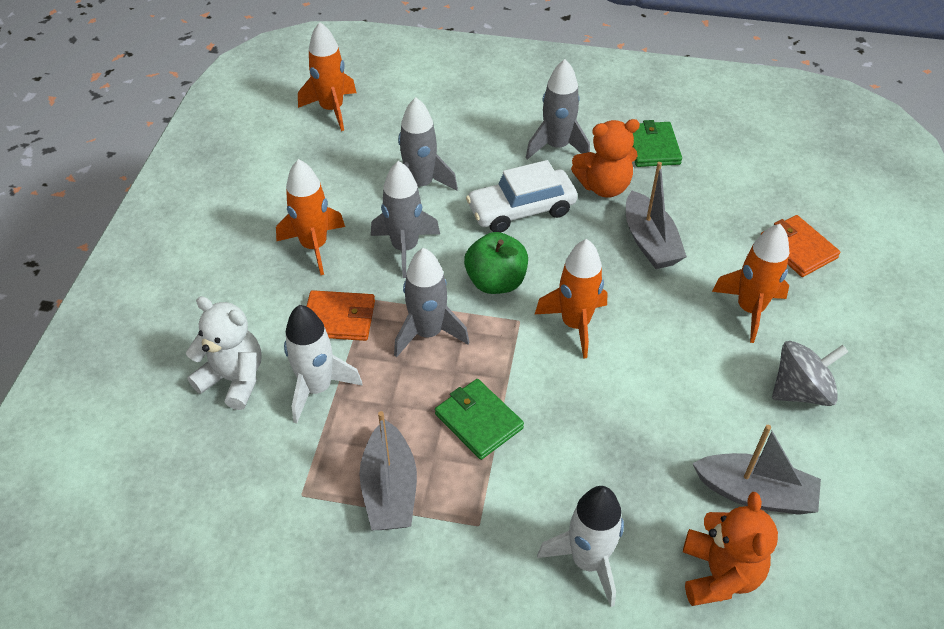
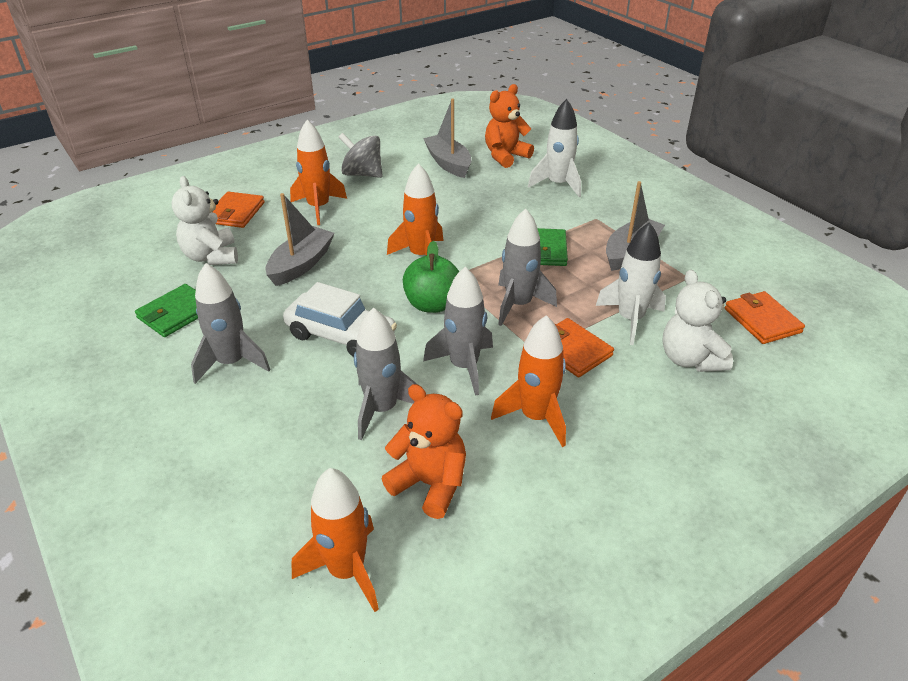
camera: 135 degrees left, 10 degrees down
orange teddy bear [571,119,640,198] -> orange teddy bear moved to [382,384,466,519]
none -> white teddy bear [172,176,238,265]
none -> orange wallet [725,291,805,344]

